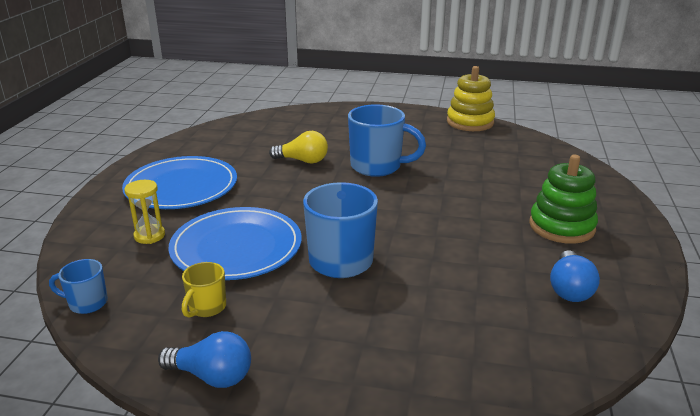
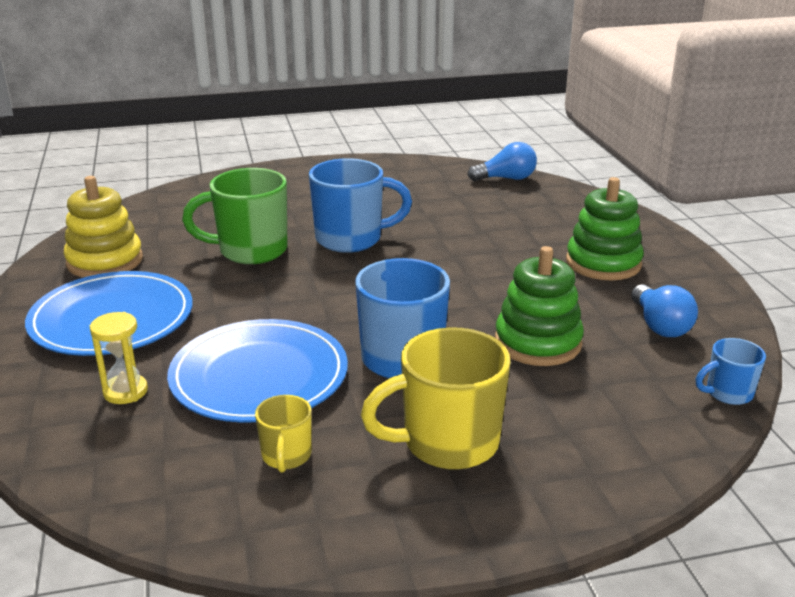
camera: 25 degrees left, 0 degrees up
blue mug [49,259,108,314] -> blue mug moved to [696,338,766,405]
blue light bulb [158,331,251,388] -> blue light bulb moved to [468,142,537,181]
yellow light bulb [269,131,328,163] -> green mug [182,168,287,264]
yellow stacking toy [447,66,495,131] -> yellow stacking toy moved to [64,176,143,278]
none -> yellow mug [361,327,511,470]
none -> green stacking toy [495,246,584,366]

